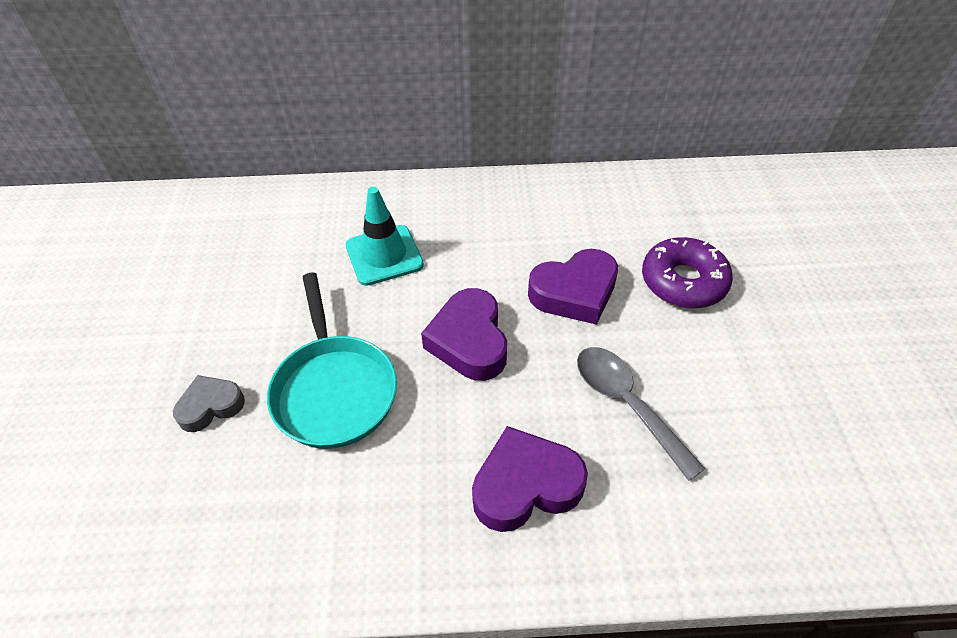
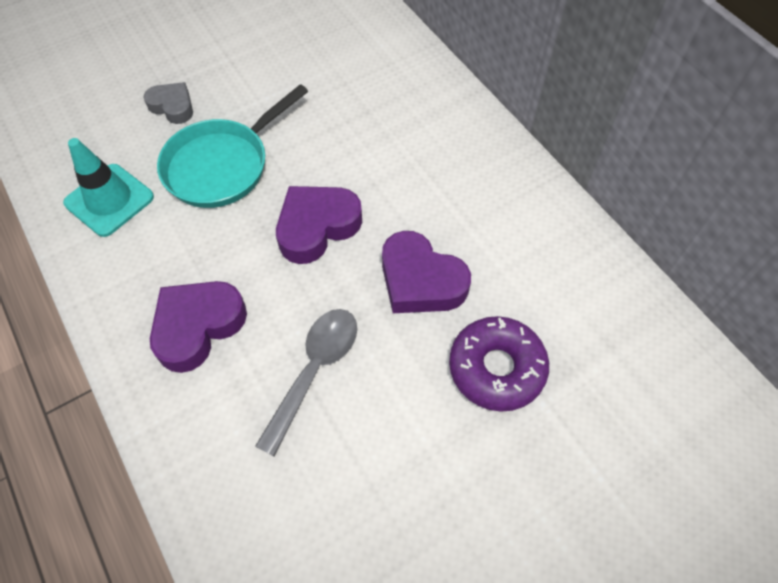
camera: 60 degrees right, 10 degrees up
turquoise traffic cone [345,187,424,286] -> turquoise traffic cone moved to [63,138,154,237]
purple heart [472,426,588,532] -> purple heart turned 90 degrees counterclockwise [150,281,247,373]

